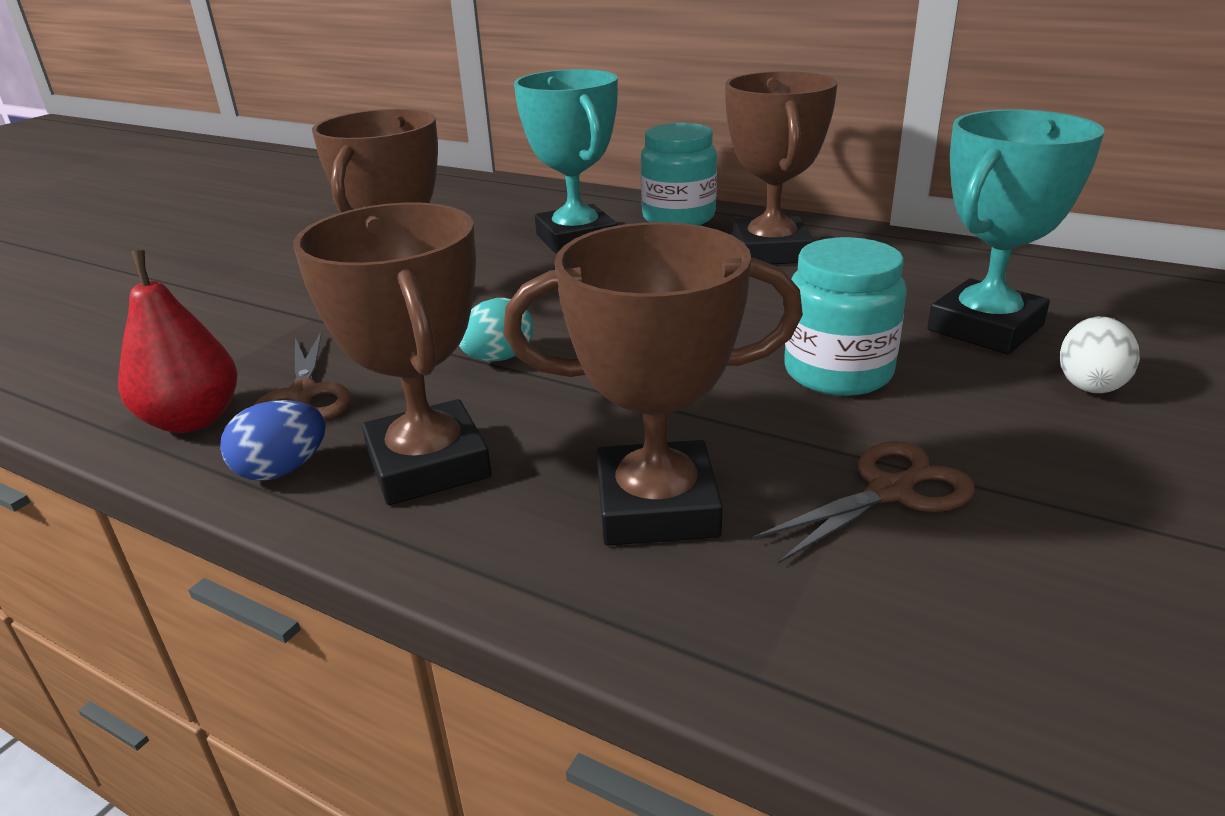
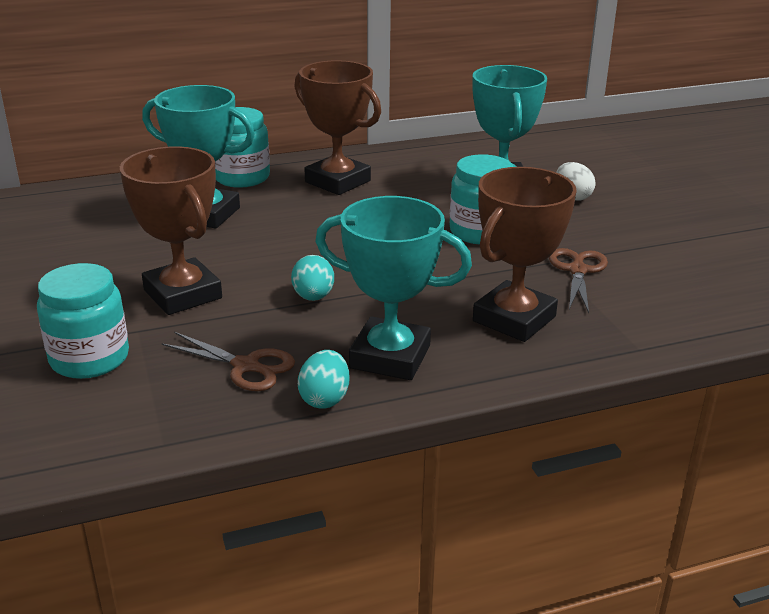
camera: 50 degrees left, 0 degrees up
red pear [118,250,237,433] -> none
blue egg [220,400,326,481] -> turquoise egg [298,350,349,409]
brown trophy [293,203,492,505] -> turquoise trophy [315,196,472,380]
none -> turquoise jar [37,263,129,379]

